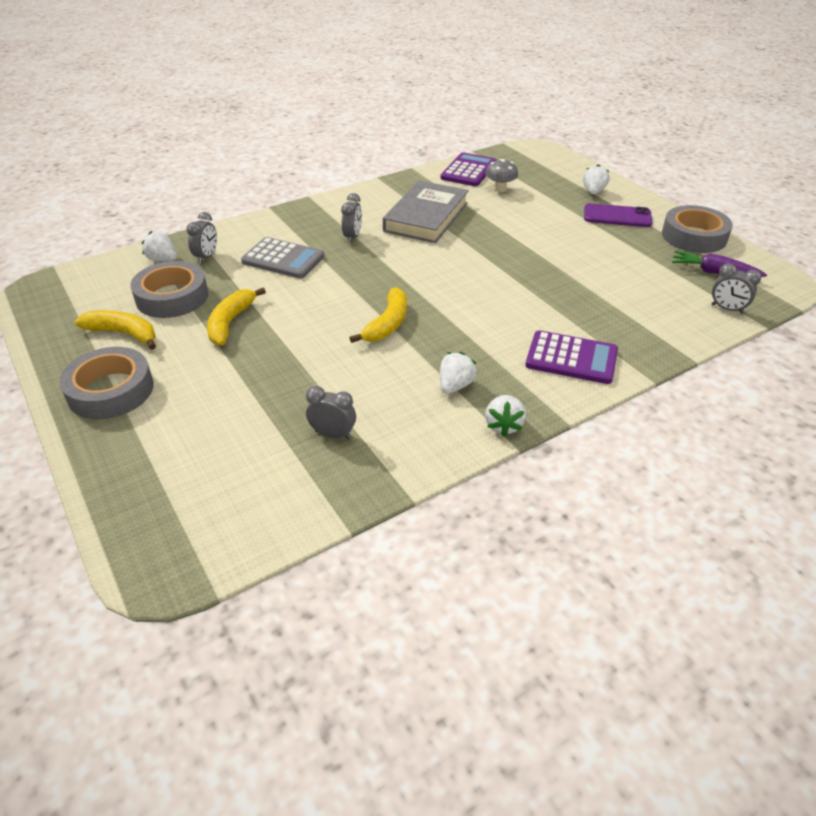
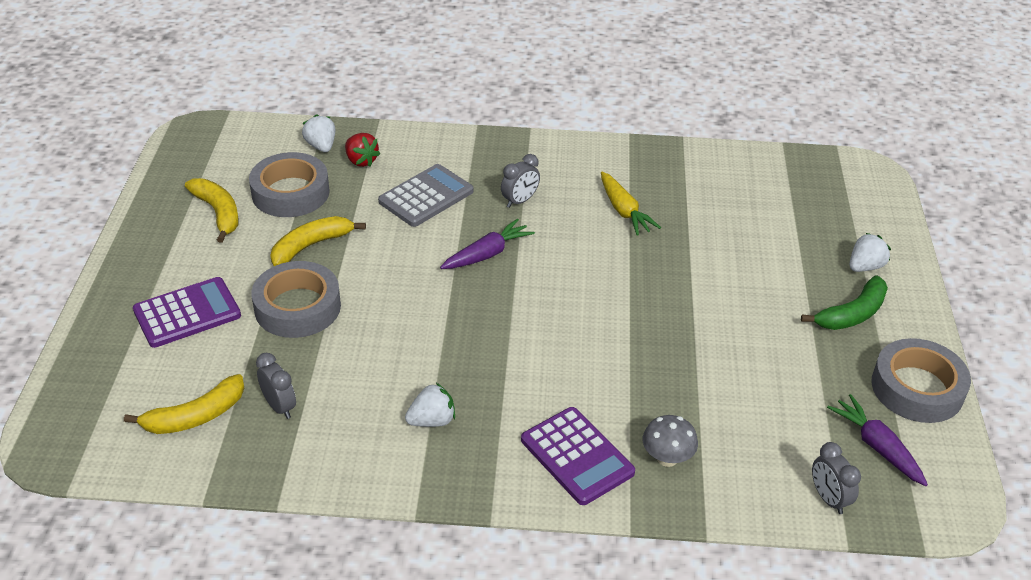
camera: 35 degrees right, 0 degrees up
grey tape [59,347,154,419] -> grey tape moved to [251,261,341,338]
grey clock [186,212,217,264] -> red strawberry [345,133,380,167]
grey calculator [241,237,324,278] -> grey calculator turned 105 degrees counterclockwise [378,164,474,227]
yellow banana [350,287,407,343] -> yellow banana moved to [124,374,244,434]
grey book [383,180,469,243] -> yellow carrot [601,172,661,236]
purple calculator [441,152,496,186] -> purple calculator moved to [133,277,241,348]
grey mushroom [485,159,518,192] -> grey mushroom moved to [643,415,698,467]
white strawberry [485,395,526,436] -> none
purple phone [584,203,652,227] -> green banana [801,275,888,330]
none -> purple carrot [440,219,535,269]

